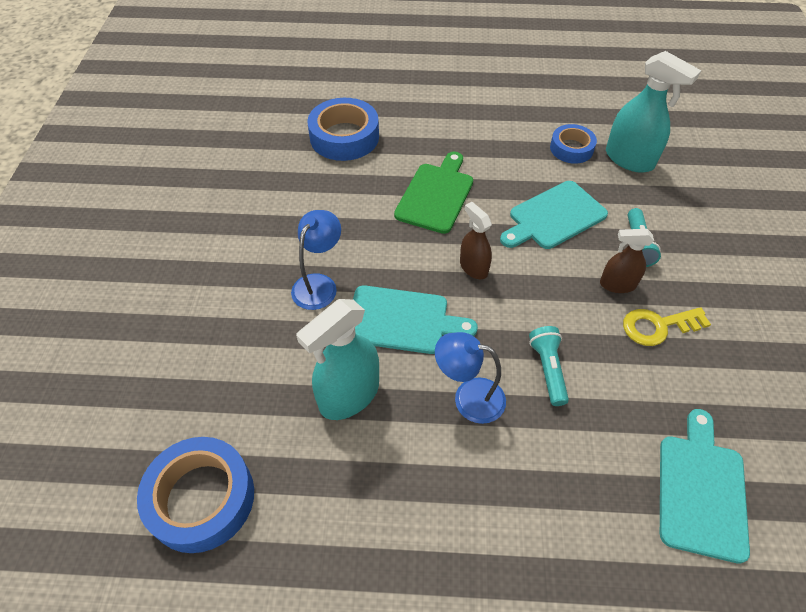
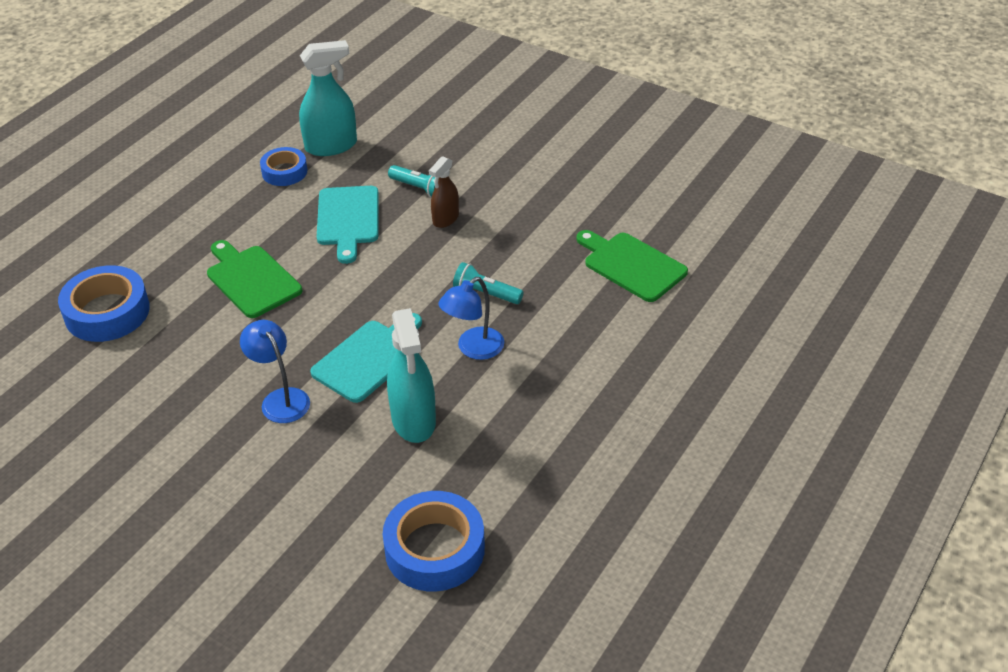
camera: 60 degrees left, 10 degrees down
brown spray bottle [460,202,492,279] -> none
yellow key [623,307,711,346] -> none
turquoise cutting board [660,409,750,564] -> green cutting board [576,230,688,302]

